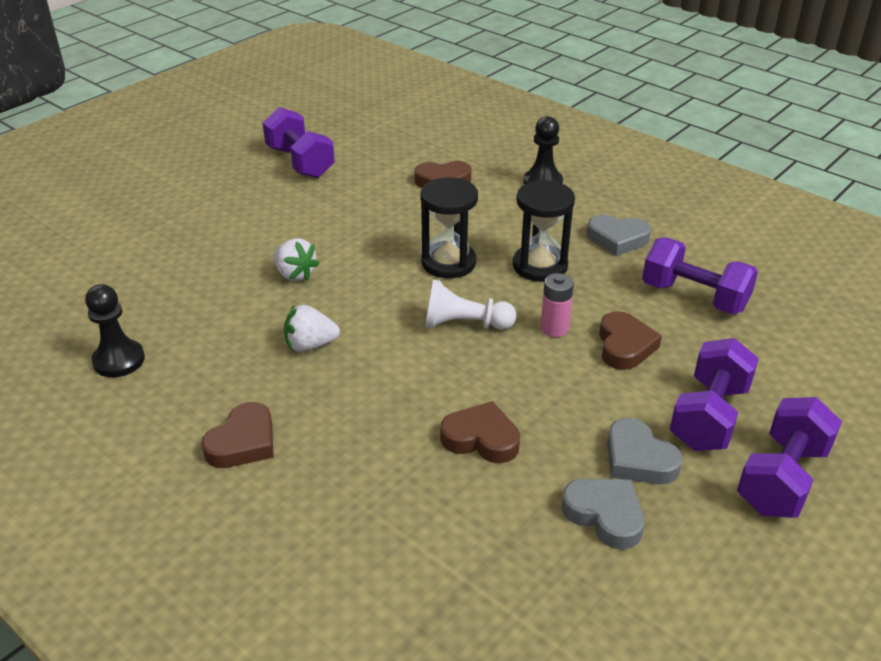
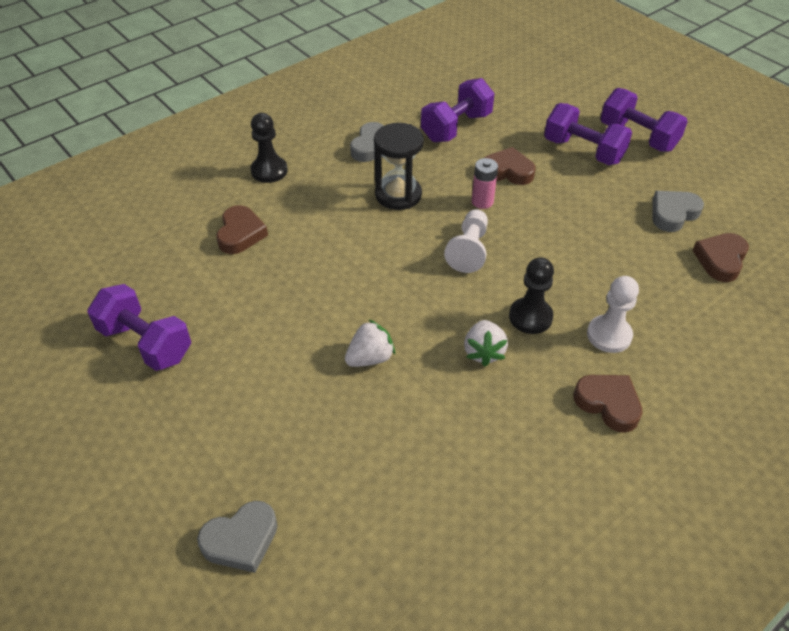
camera: 80 degrees left, 10 degrees up
black pawn [85,284,145,377] -> black pawn moved to [509,257,554,334]
purple dumbbell [263,107,335,178] -> purple dumbbell turned 60 degrees clockwise [87,284,191,371]
black hourglass [420,178,478,278] -> none
brown heart [440,401,520,463] -> brown heart moved to [692,233,749,282]
grey heart [607,418,683,484] -> grey heart moved to [197,501,278,573]
none -> white pawn [587,276,639,353]

